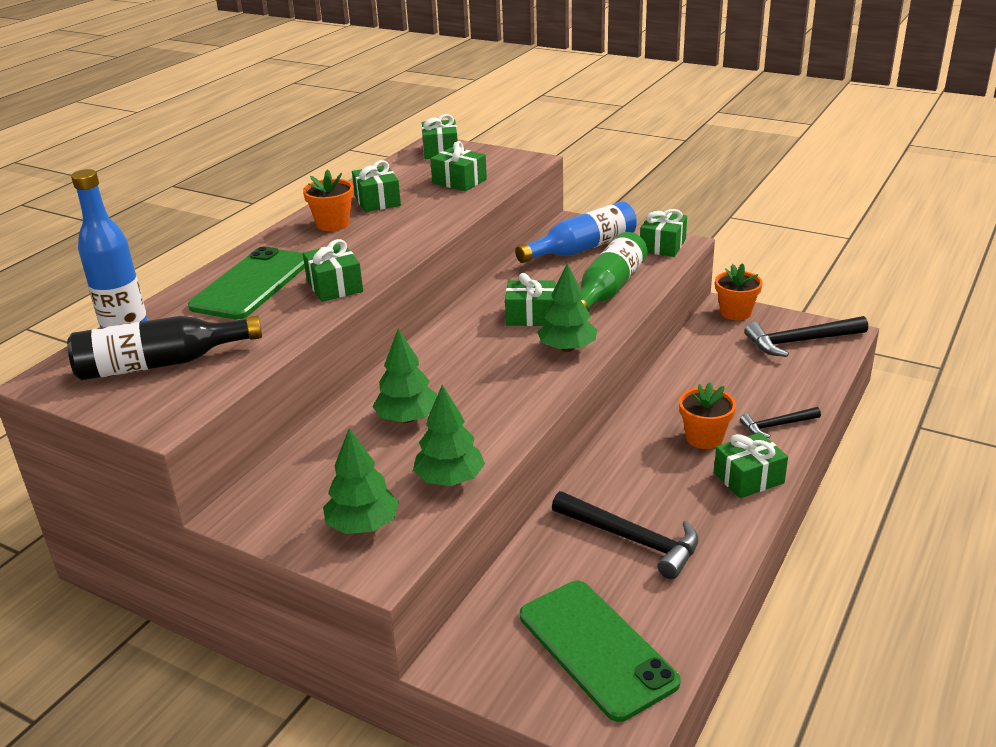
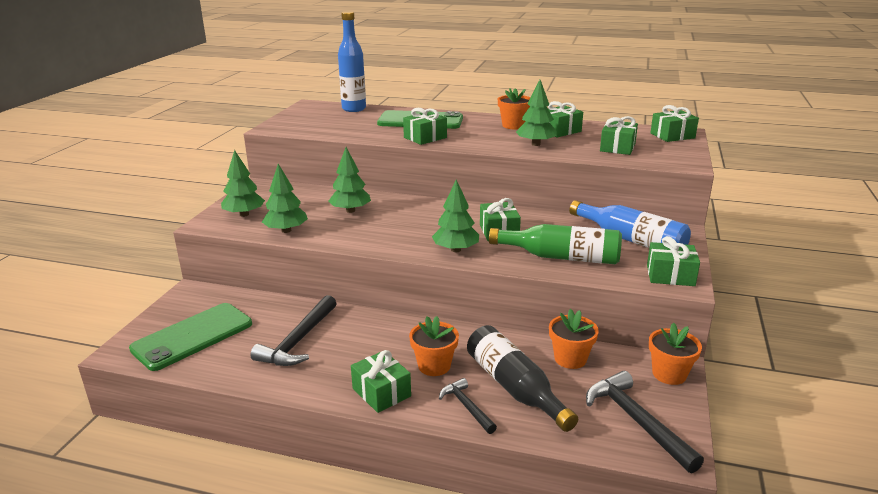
camera: 75 degrees right, 5 degrees down
black bottle [67,316,262,380] -> black bottle moved to [467,325,578,432]
none -> green tree [516,80,557,146]
none -> orange flower pot [549,309,599,369]

